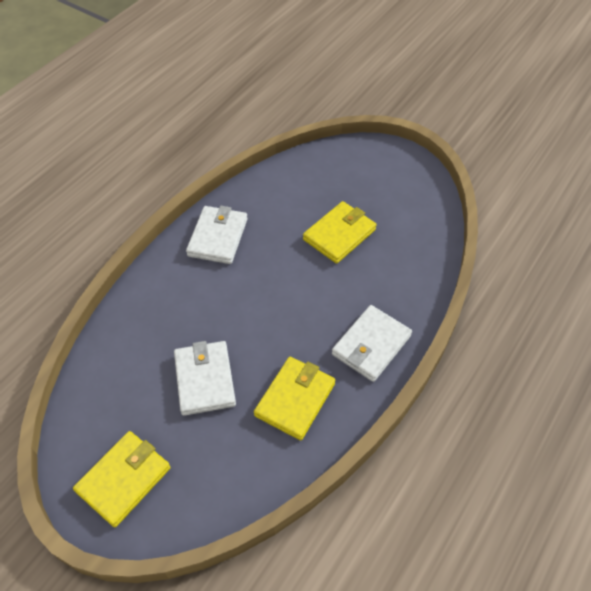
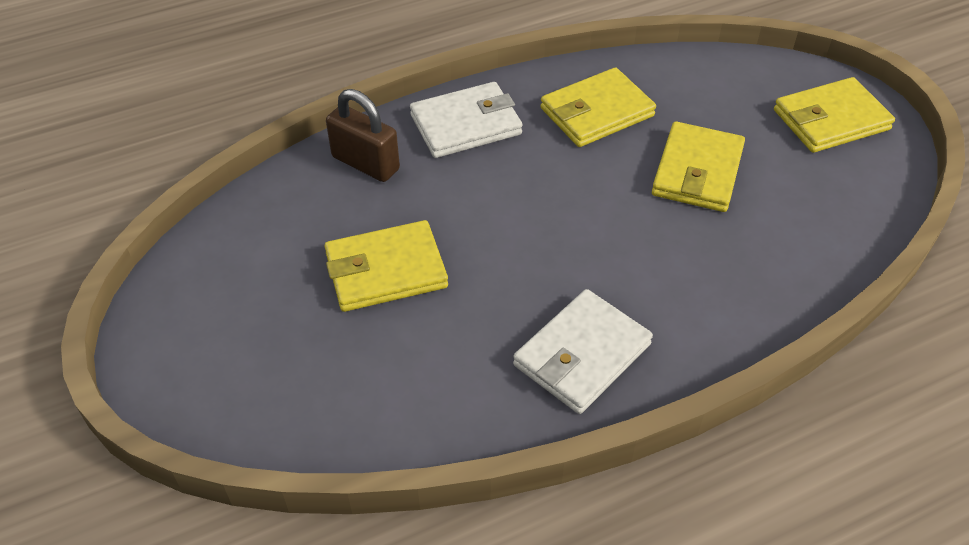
camera: 150 degrees left, 5 degrees down
white wallet [174,341,236,416] -> yellow wallet [652,122,745,212]
none -> brown padlock [326,89,400,182]

